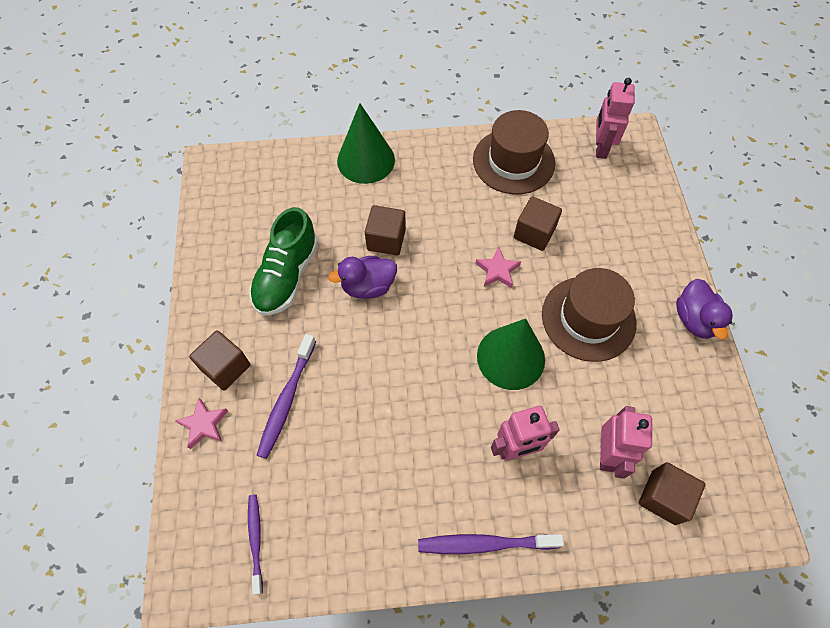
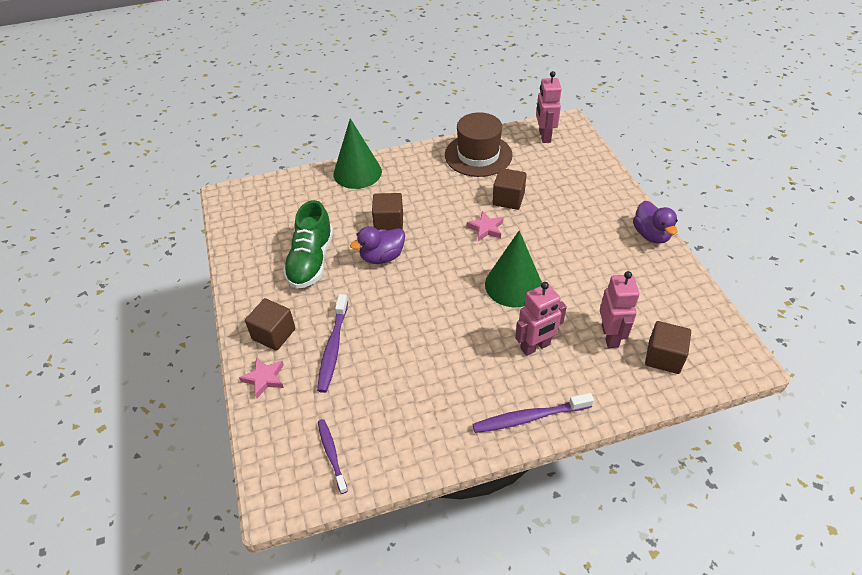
camera: 10 degrees left, 15 degrees down
brown hat [542,268,637,362] -> none

